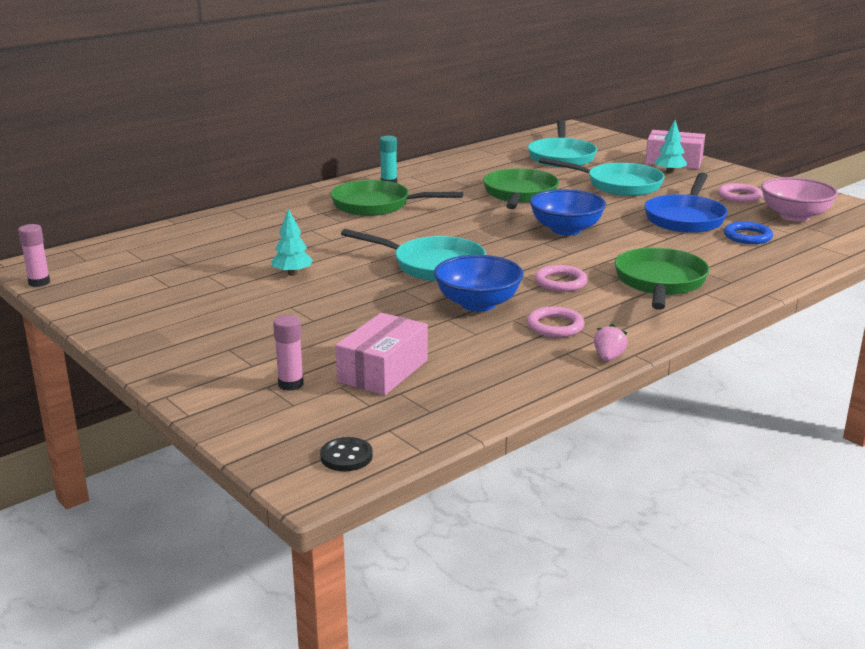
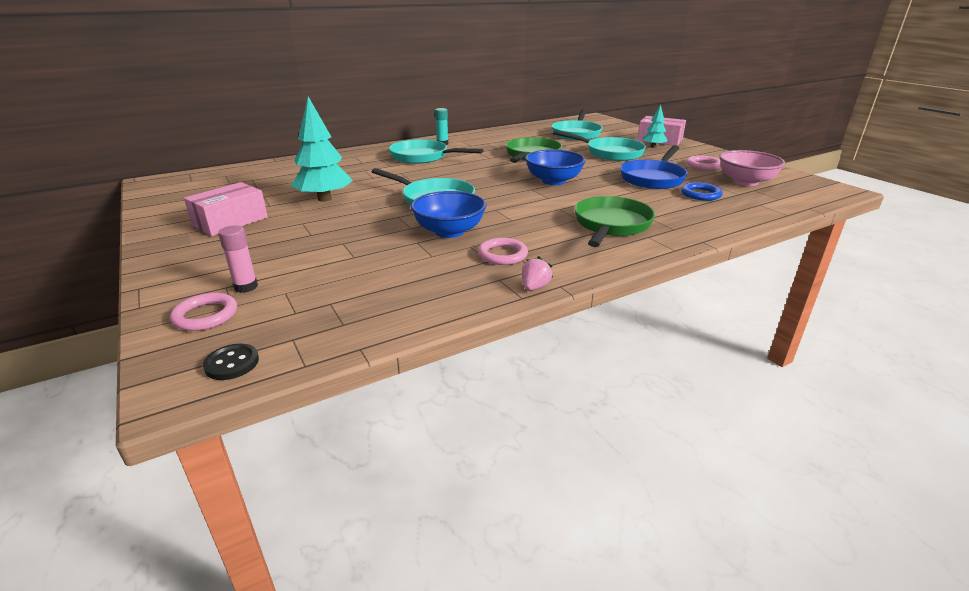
camera: 10 degrees right, 5 degrees up
pink glue stick [18,224,50,287] -> none
turquoise tree [271,208,313,276] -> turquoise tree [291,97,353,202], size x1.83
green pan [330,180,464,216] -> turquoise pan [389,139,484,164]
pink box [335,313,428,395] -> pink box moved to [184,182,268,236]
pink ring [535,265,588,292] -> pink ring moved to [170,293,237,331]

